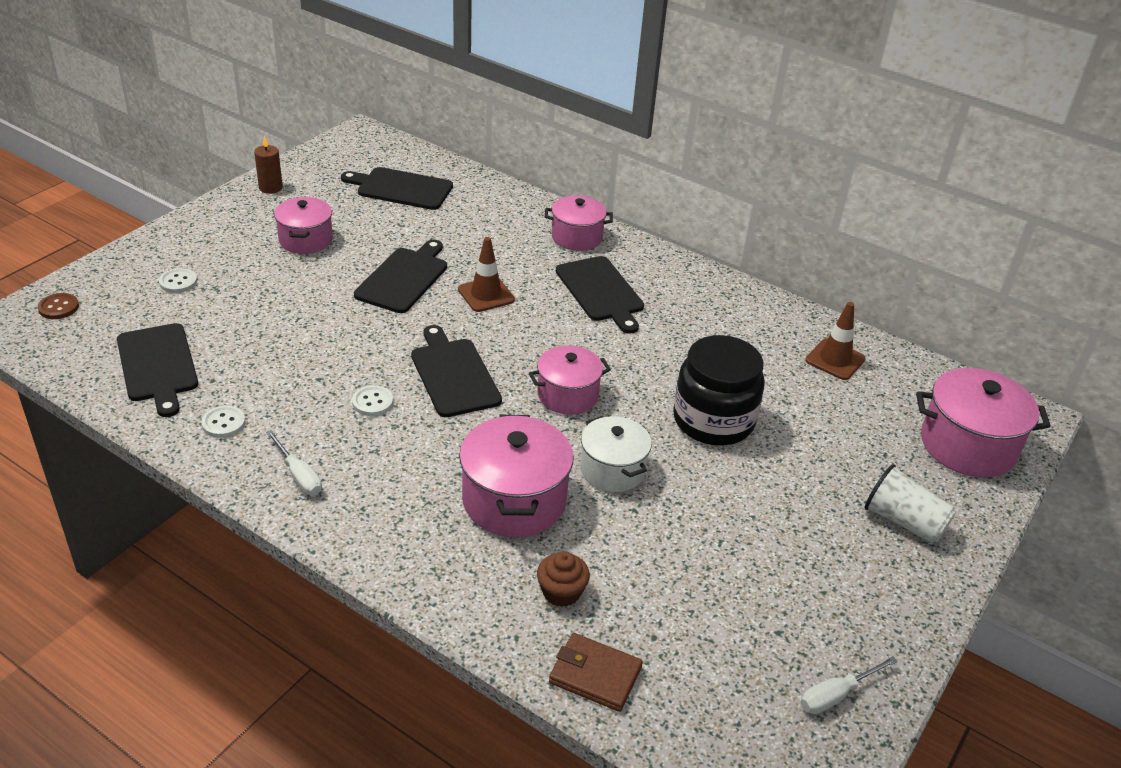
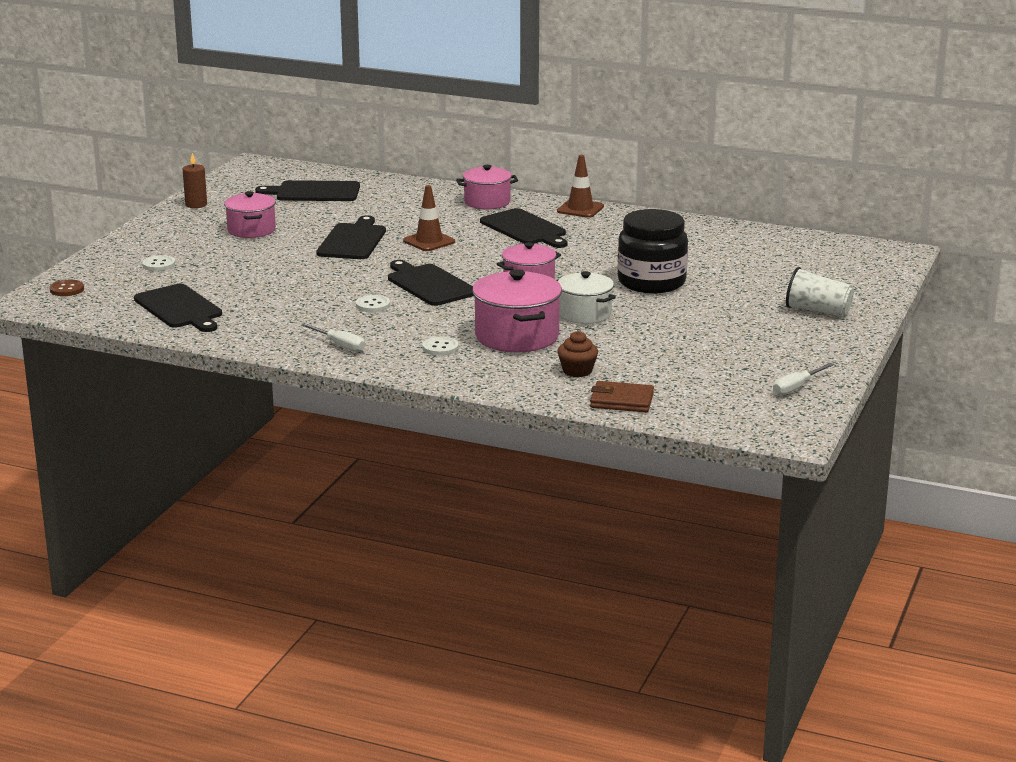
camera: 10 degrees left, 15 degrees down
white button [201,406,246,438] -> white button moved to [422,337,459,356]
brown traffic cone [805,302,866,380] -> brown traffic cone moved to [557,155,604,218]
pink pot [916,368,1051,478] -> none

